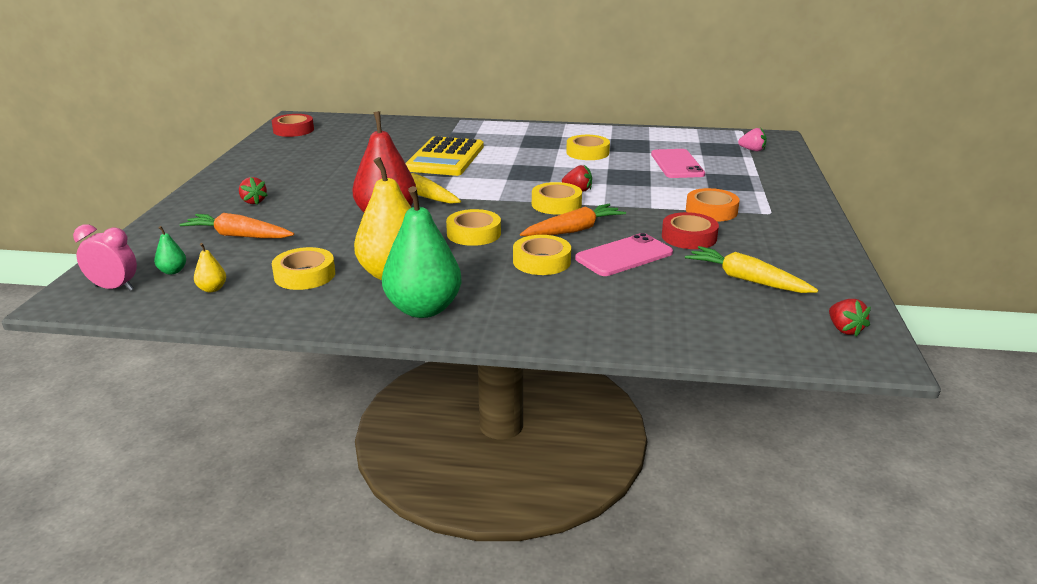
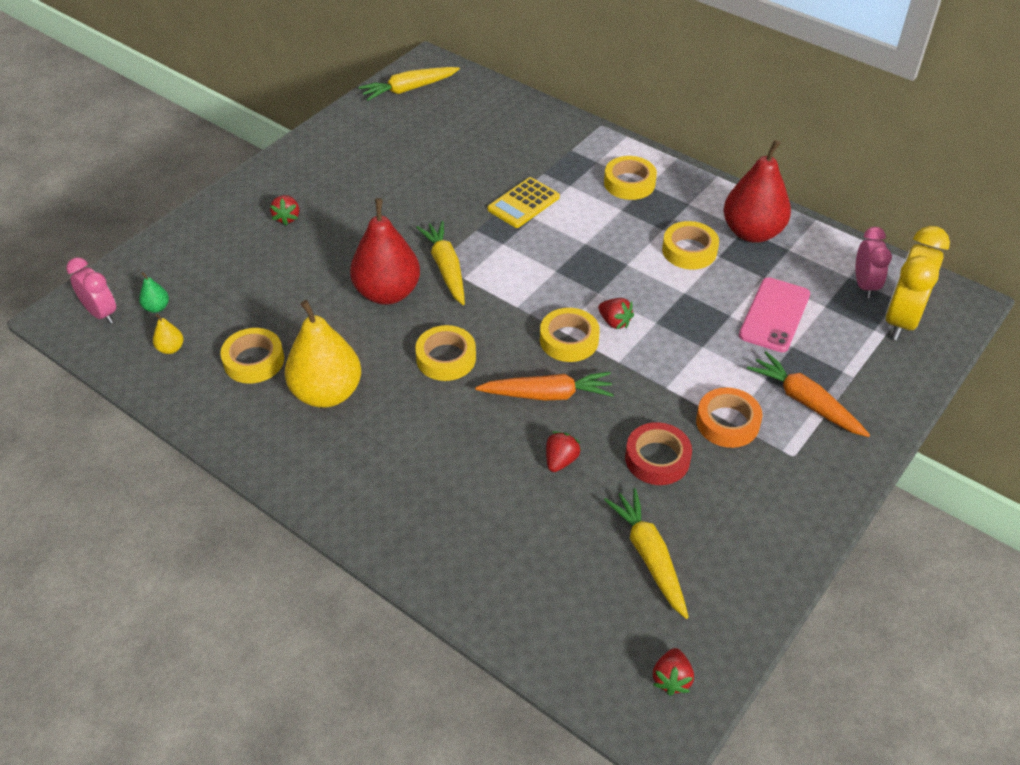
camera: 30 degrees right, 20 degrees up
orange carrot [179,213,294,238] -> orange carrot moved to [747,351,870,437]
red tape [272,114,314,137] -> yellow carrot [359,67,460,101]
green pear [382,186,461,318] -> none
yellow calculator [405,136,484,176] -> yellow calculator [487,177,560,228], size x0.61
yellow tape [513,235,571,275] -> yellow tape moved to [604,156,657,200]
pink phone [575,233,673,276] -> red strawberry [546,431,581,472]
pink strawberry [738,128,767,151] -> yellow clock [885,226,950,341]
none -> red pear [723,140,791,243]
none -> pink clock [855,227,892,298]

